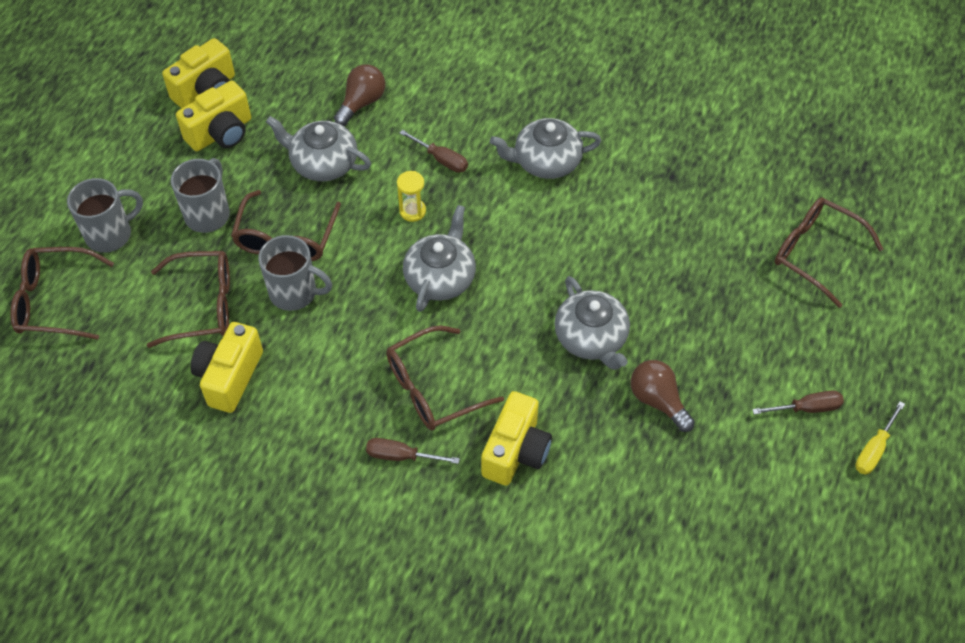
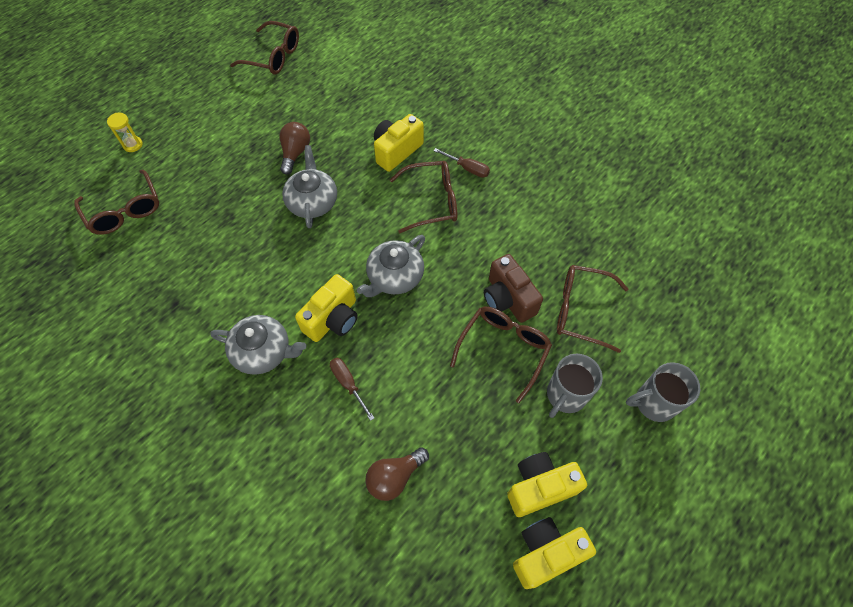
camera: 160 degrees left, 5 degrees up
brown glasses [10,247,114,340] -> brown glasses moved to [230,21,299,74]
yellow camera [191,322,263,413] -> yellow camera moved to [295,274,358,342]
grey mug [258,235,332,311] -> brown camera [484,254,543,323]
grey teapot [266,116,371,181] -> none
yellow hourglass [397,171,426,222] -> yellow hourglass moved to [107,113,143,152]
brown light bulb [630,360,695,432] -> brown light bulb turned 150 degrees counterclockwise [279,122,310,175]
brown screwdriver [752,391,844,415] -> none
yellow screwdriver [855,401,905,475] -> none

